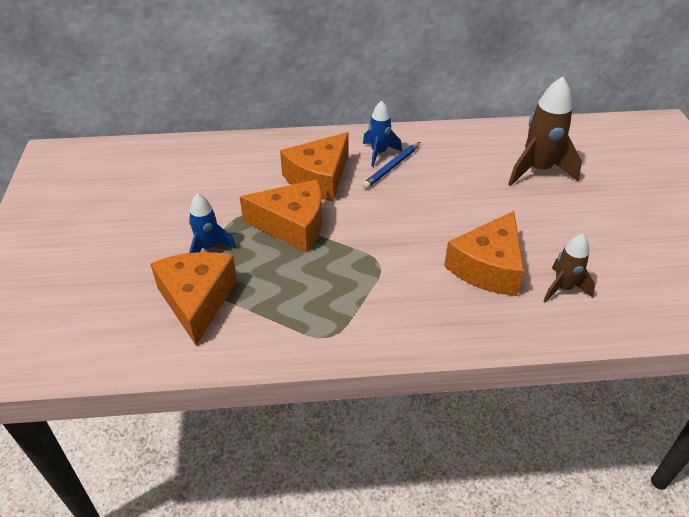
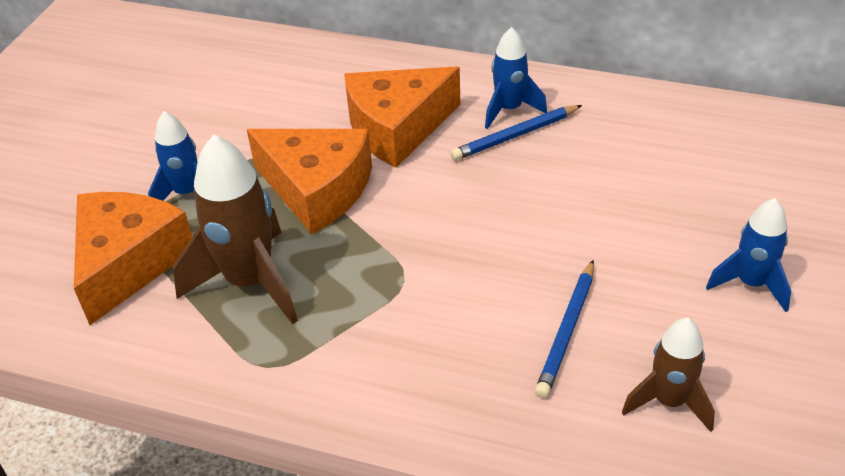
camera: 25 degrees right, 0 degrees up
orange cheese [444,211,524,296] -> blue pencil [535,260,594,398]
brown rocket [508,77,582,186] -> brown rocket moved to [173,135,298,324]
none -> blue rocket [706,198,791,312]

